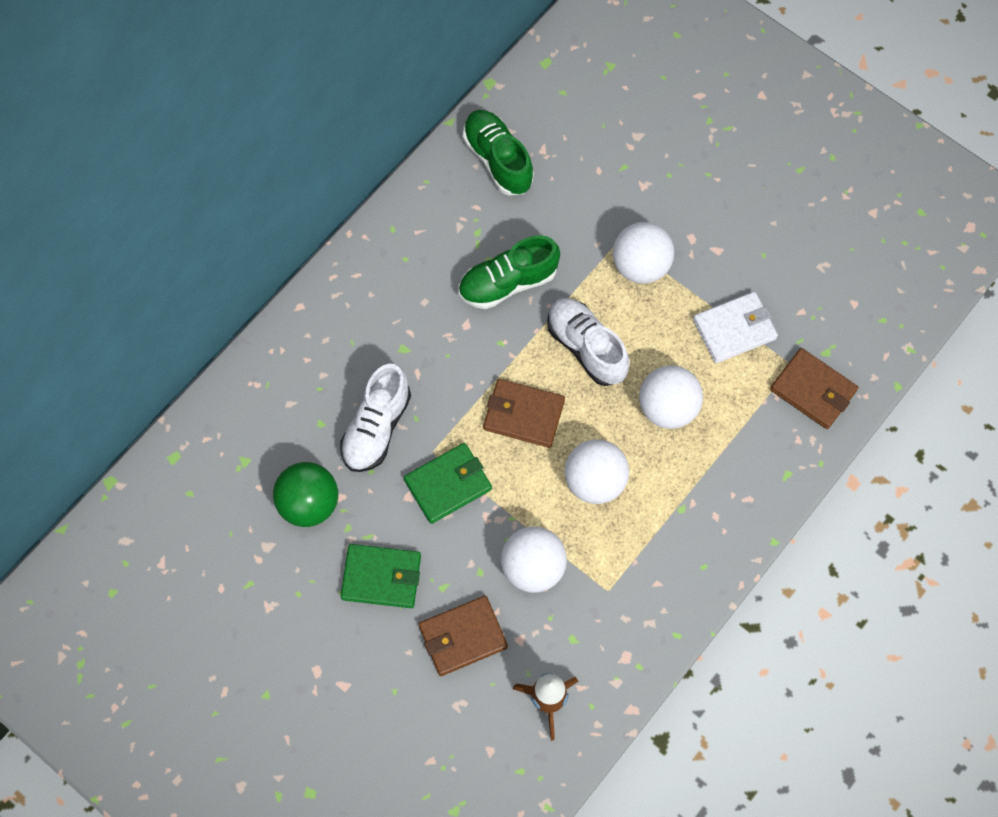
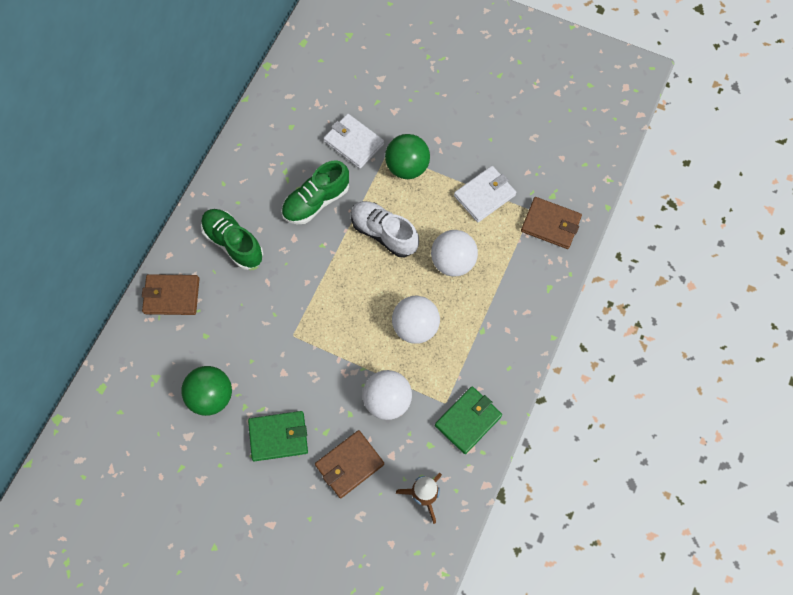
camera: 15 degrees left, 0 degrees up
white shoe [340,364,411,472] -> none
green wallet [404,443,492,524] -> green wallet moved to [435,386,502,454]
green shoe [463,110,534,195] -> green shoe moved to [201,209,263,270]
brown wallet [483,379,565,448] -> brown wallet moved to [142,274,200,315]
white ball [613,222,674,284] -> green ball [385,134,430,179]
none -> white wallet [323,114,384,169]

